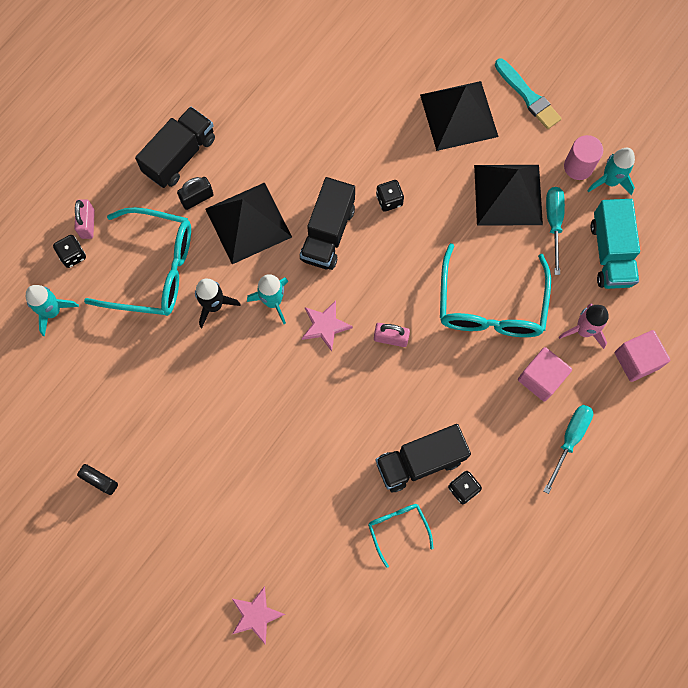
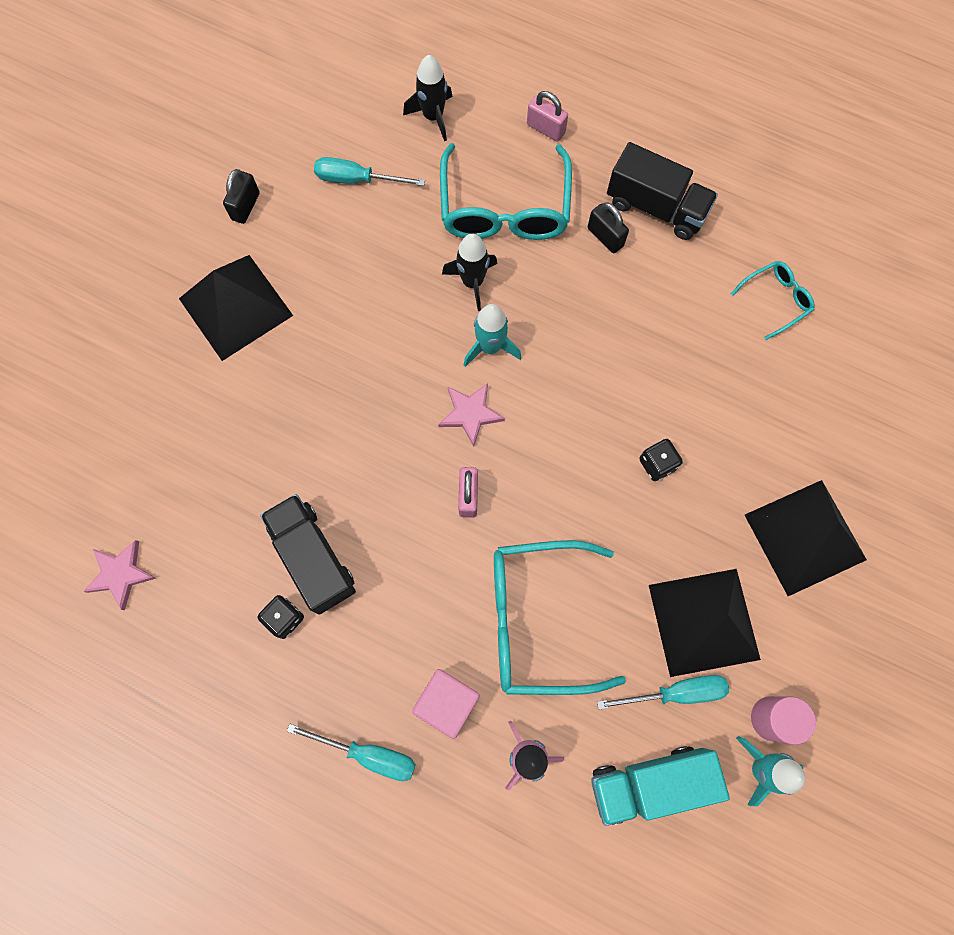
camera: 80 degrees right, 0 degrees up
turquoise rocket [26,285,79,336] -> black rocket [403,55,452,141]
black dice [53,235,86,268] -> none
pink padlock [74,199,95,239] -> pink padlock turned 45 degrees clockwise [527,91,568,142]
black pyramid [205,182,292,264] -> black pyramid moved to [179,255,293,361]
pink star [232,586,285,644] -> pink star moved to [83,540,156,610]
black truck [300,177,355,270] -> none
turquoise glasses [368,504,433,568] -> turquoise glasses moved to [731,261,814,340]
turquoise brush [495,59,562,129] -> none
pink cube [615,330,670,382] -> none
none -> turquoise screwdriver [314,157,425,186]

